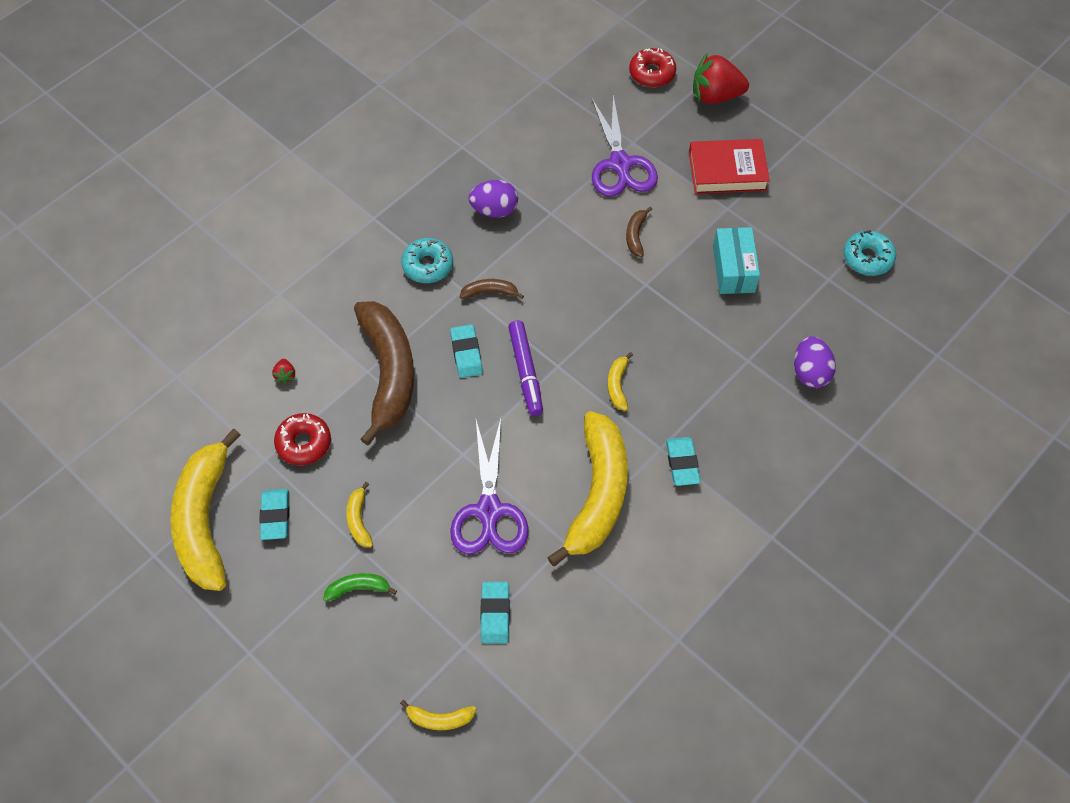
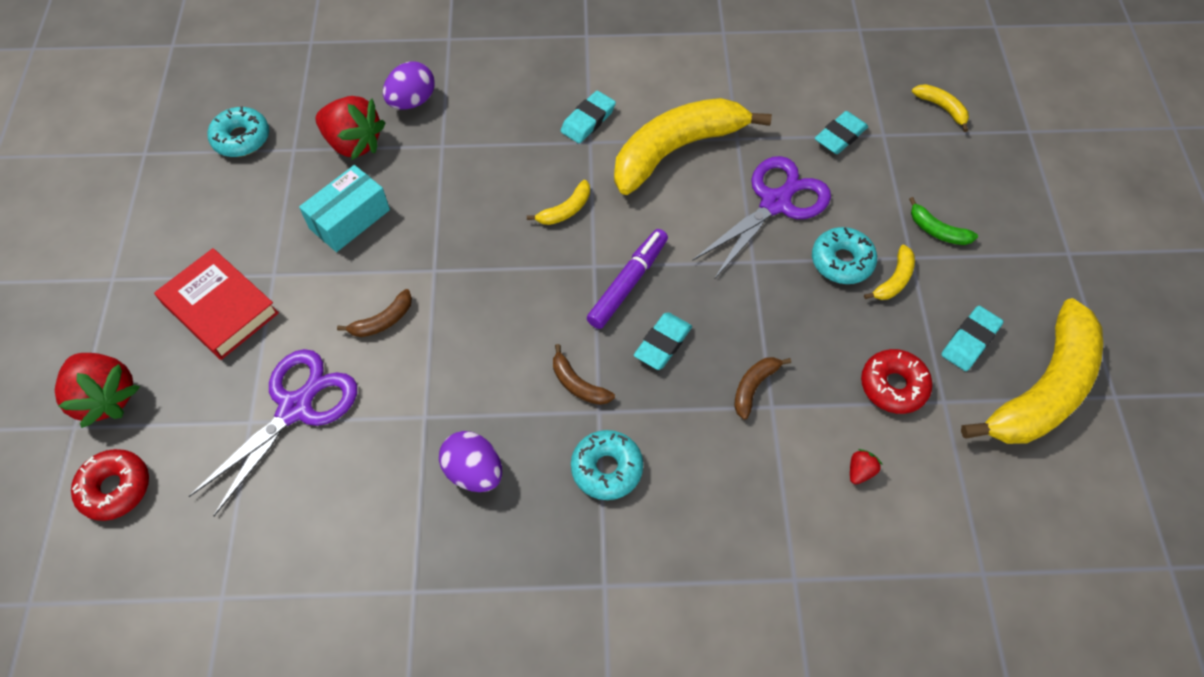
camera: 135 degrees left, 0 degrees up
brown banana [354,301,414,445] -> brown banana [734,357,791,420], size x0.41
none -> red strawberry [316,96,385,160]
none -> turquoise donut [812,227,877,284]

